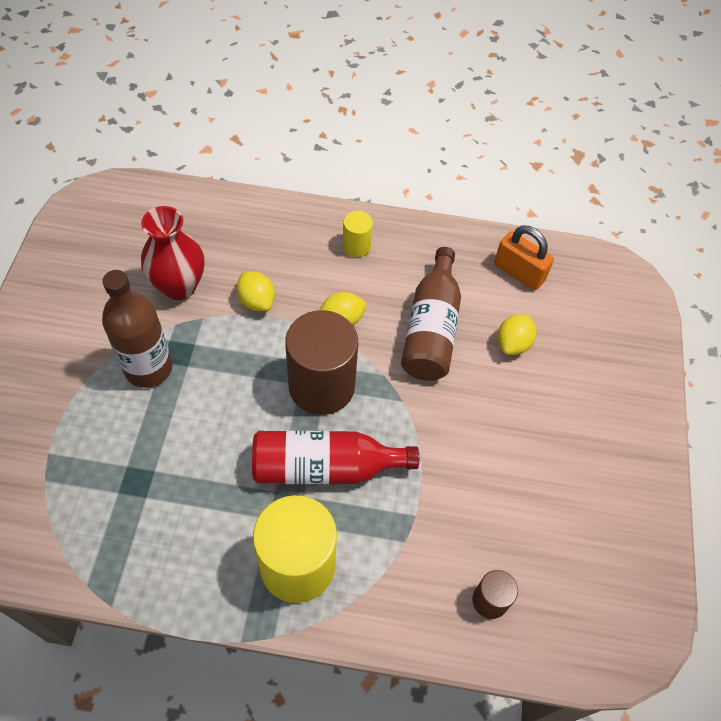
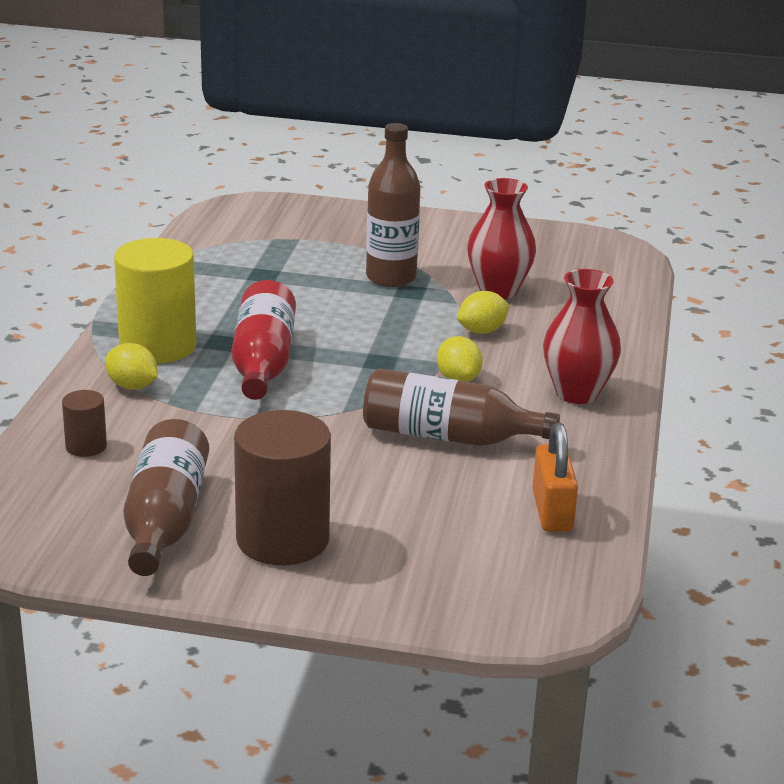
camera: 95 degrees right, 30 degrees down
brown cylinder [285,310,358,415] -> brown cylinder moved to [234,410,331,565]
yellow cylinder [343,211,373,257] -> red vase [543,269,621,404]
orange padlock [494,225,554,290] -> orange padlock turned 45 degrees counterclockwise [532,423,578,532]
yellow lemon [498,314,536,355] -> yellow lemon moved to [105,343,158,390]
none -> brown bottle [123,419,209,576]

